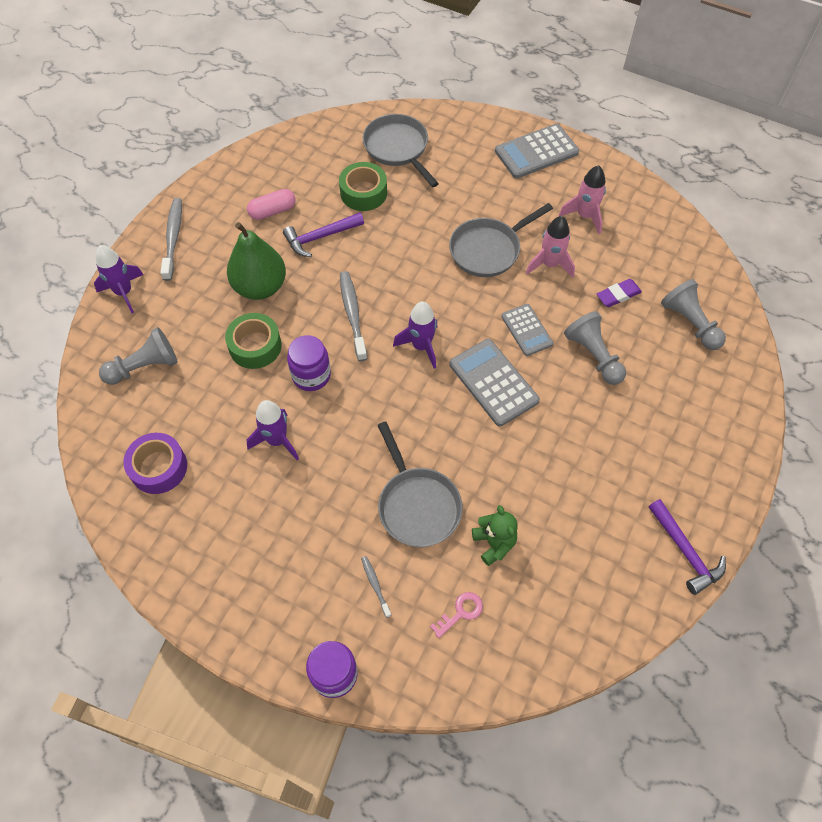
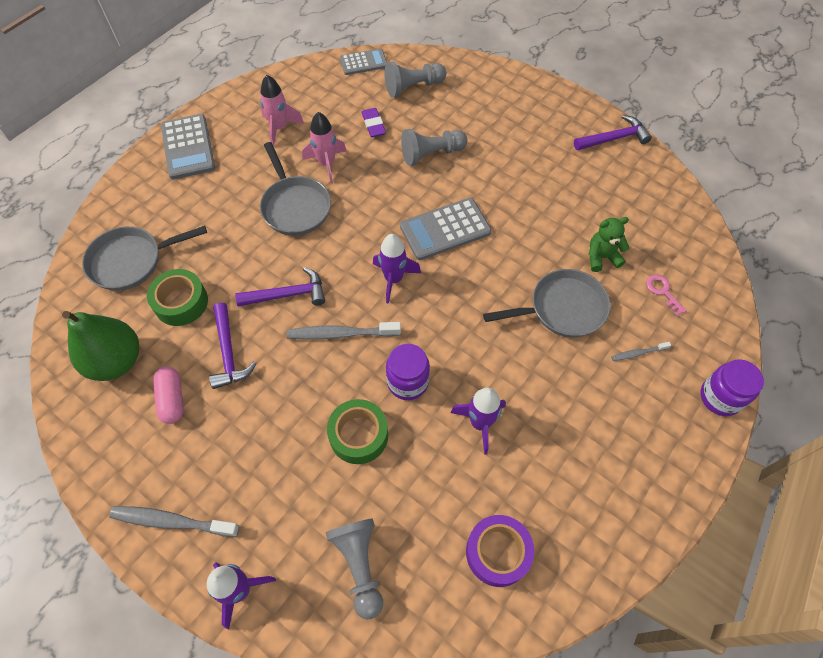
camera: 80 degrees left, 0 degrees up
green pear [227,222,286,300] -> green pear moved to [62,311,139,381]
grey calculator [501,304,553,356] -> grey calculator moved to [340,48,387,75]
none -> purple hammer [235,267,325,307]

